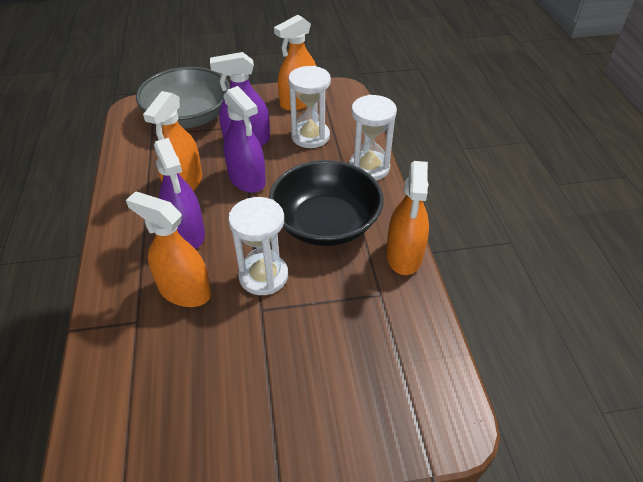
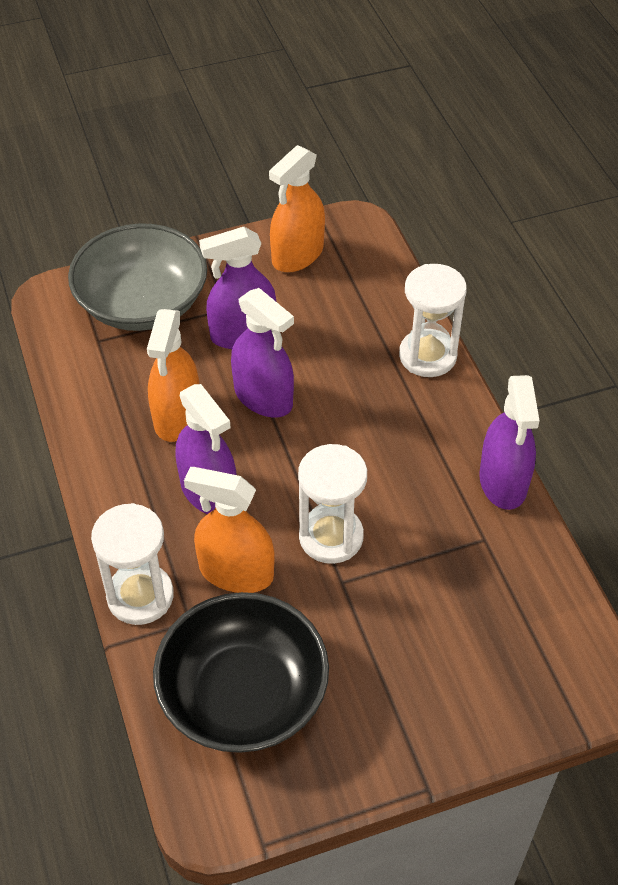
camera: 10 degrees left, 5 degrees up
black bowl [269,160,384,246] -> black bowl moved to [153,592,329,753]
white hourglass [288,66,331,148] -> white hourglass moved to [91,503,174,625]
orange spray bottle [386,161,429,275] -> purple spray bottle [479,375,540,510]

